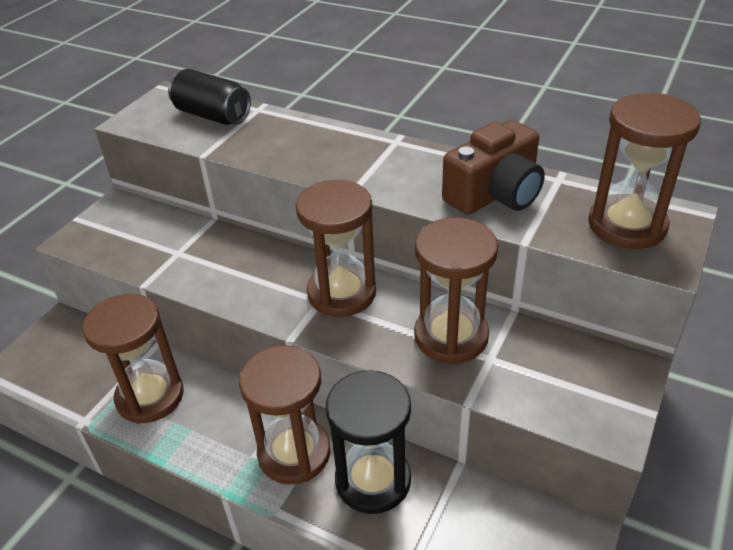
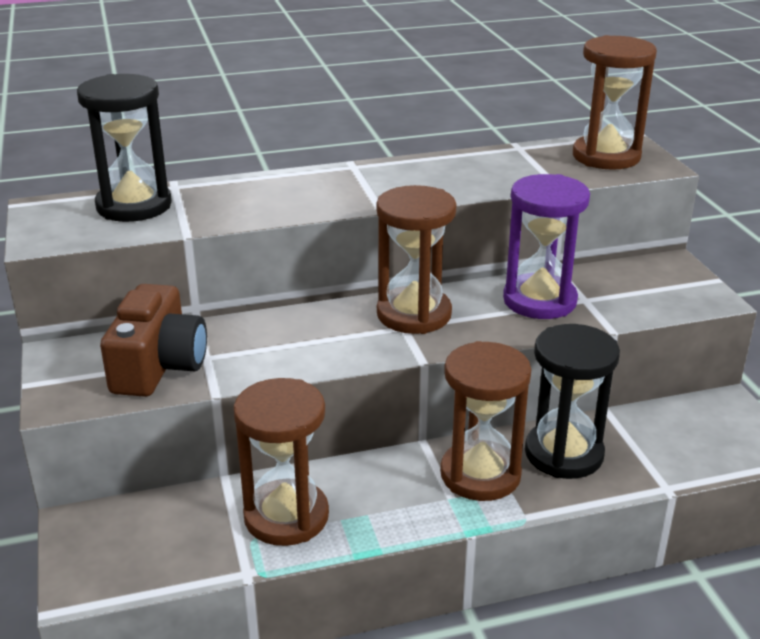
camera: 45 degrees left, 10 degrees down
black can [168,69,251,125] -> black hourglass [77,74,172,222]
brown hourglass [414,217,498,364] -> purple hourglass [503,174,590,319]
brown camera [442,120,545,215] -> brown camera moved to [100,284,207,397]

